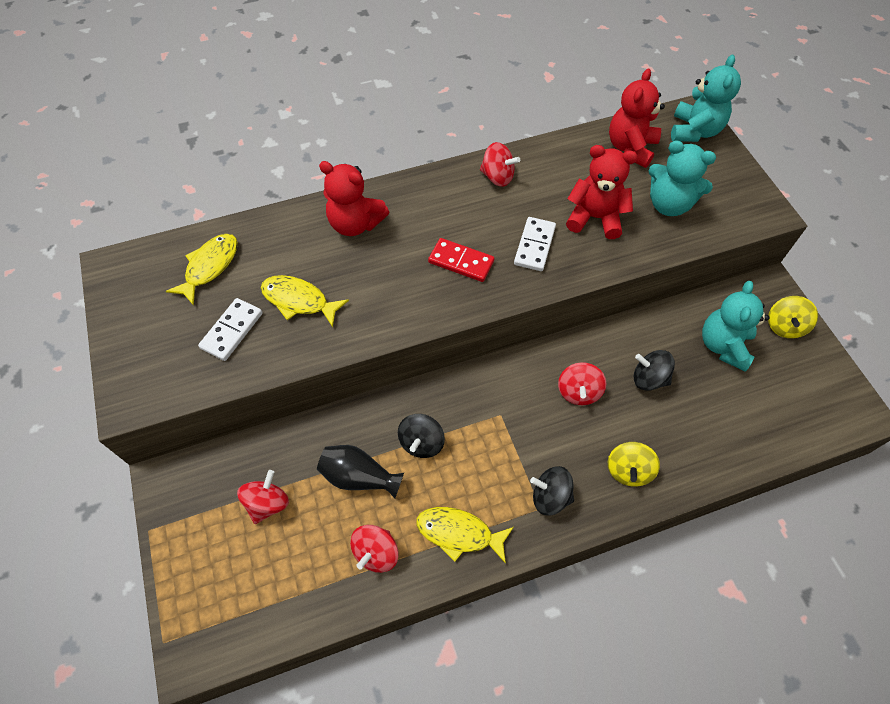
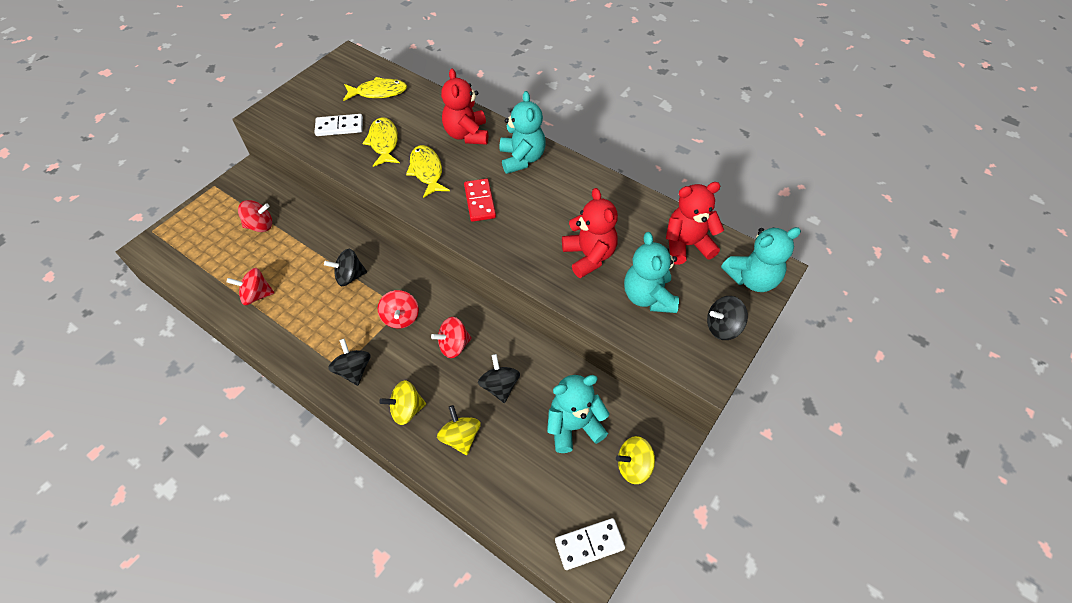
camera: 55 degrees right, 5 degrees down
black vase [317,445,404,498] -> none
yellow fish [416,507,514,564] -> yellow fish moved to [406,145,450,198]
red spinning top [480,142,520,187] -> red spinning top moved to [378,290,419,329]
white domino [514,217,556,271] -> white domino moved to [555,518,625,570]
none -> yellow spinning top [437,405,481,455]
none -> turquoise teddy bear [500,91,546,174]
none -> black spinning top [707,296,748,340]

